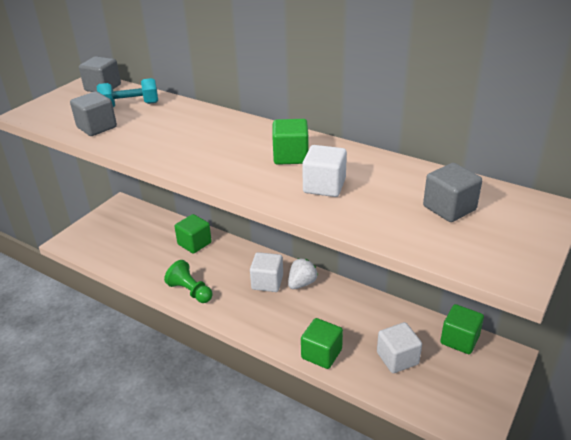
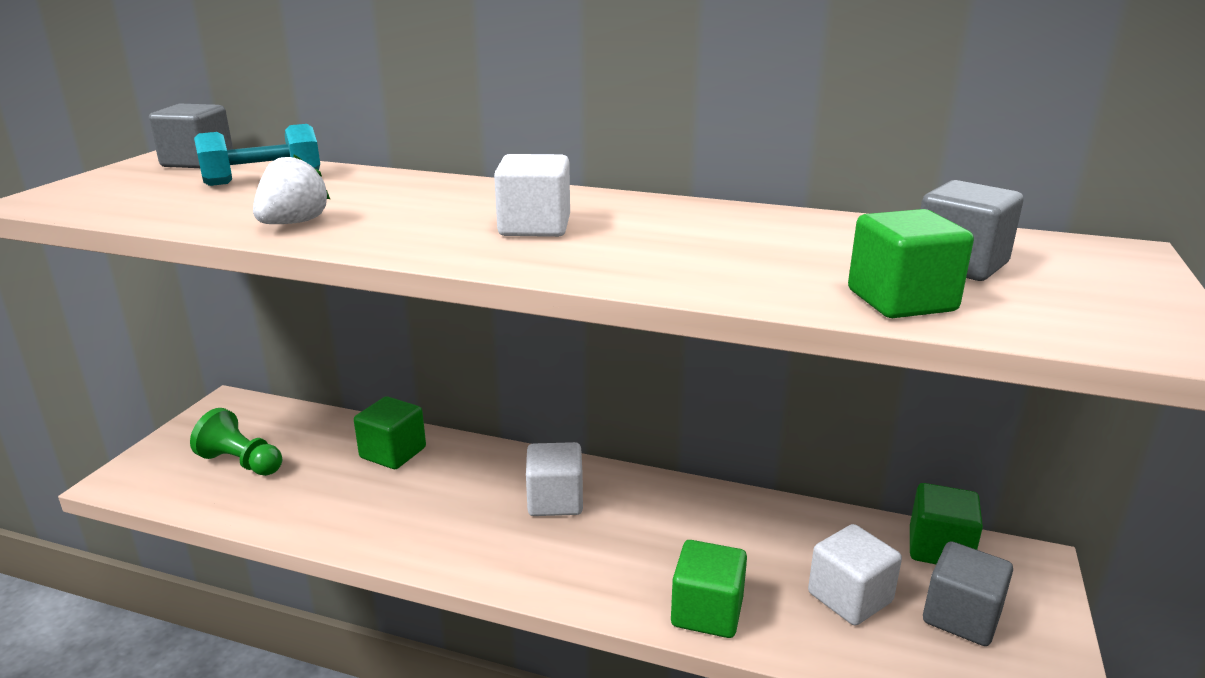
camera: 15 degrees left, 10 degrees down
grey cube [70,91,117,136] -> grey cube moved to [923,541,1013,646]
green pawn [164,260,213,303] -> green pawn moved to [190,408,282,476]
green cube [272,119,309,165] -> green cube moved to [848,209,974,318]
white strawberry [288,258,318,289] -> white strawberry moved to [253,155,330,224]
white cube [302,145,347,197] -> white cube moved to [494,154,570,237]

